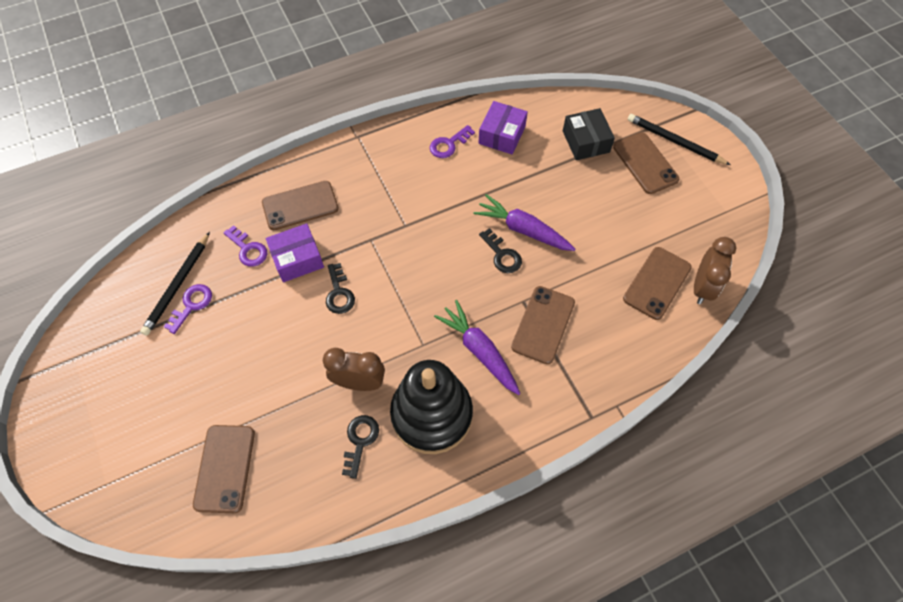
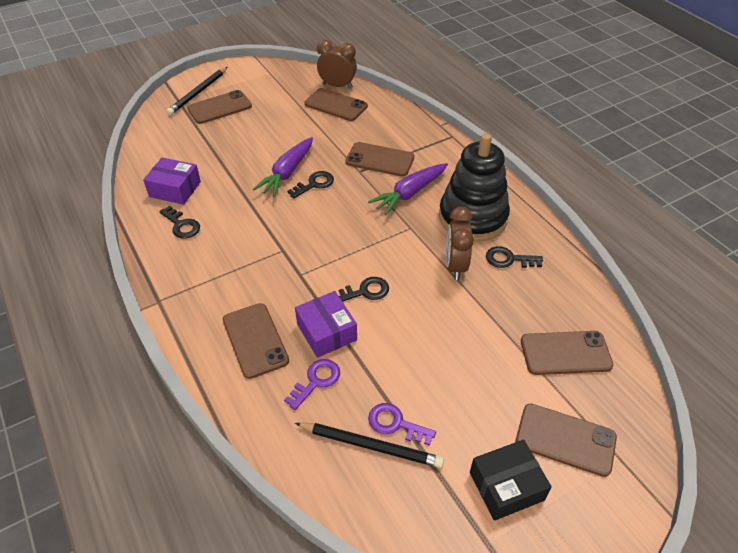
camera: 95 degrees left, 15 degrees down
purple key [430,125,475,158] -> black key [159,206,200,239]
black box [563,108,615,160] -> black box moved to [470,440,552,521]
none -> brown phone [516,404,617,477]

